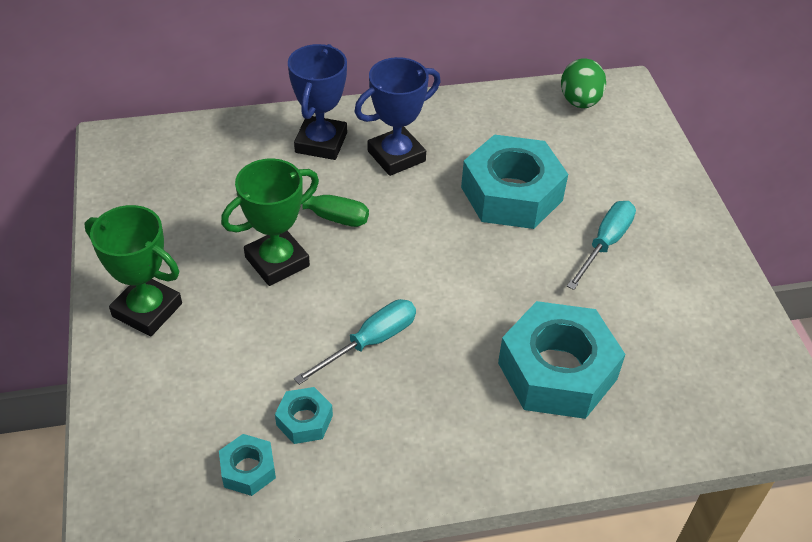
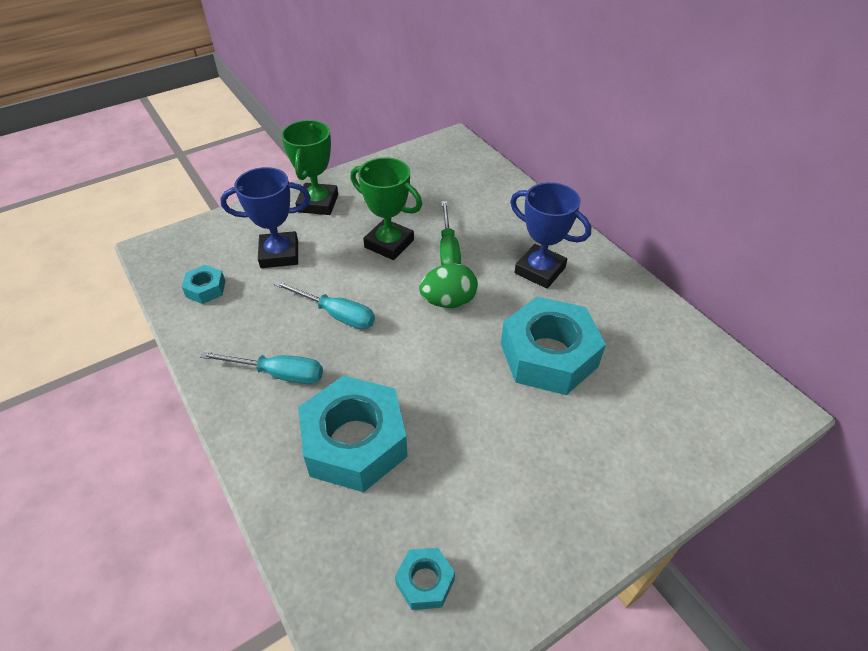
camera: 70 degrees right, 0 degrees up
turquoise nut [275,387,333,444] -> turquoise nut moved to [395,548,455,610]
blue trophy [288,44,347,160] -> blue trophy moved to [220,167,311,268]
green egg [561,58,606,108] -> green egg moved to [419,263,478,308]
turquoise screwdriver [567,201,636,290] -> turquoise screwdriver moved to [200,351,323,384]

